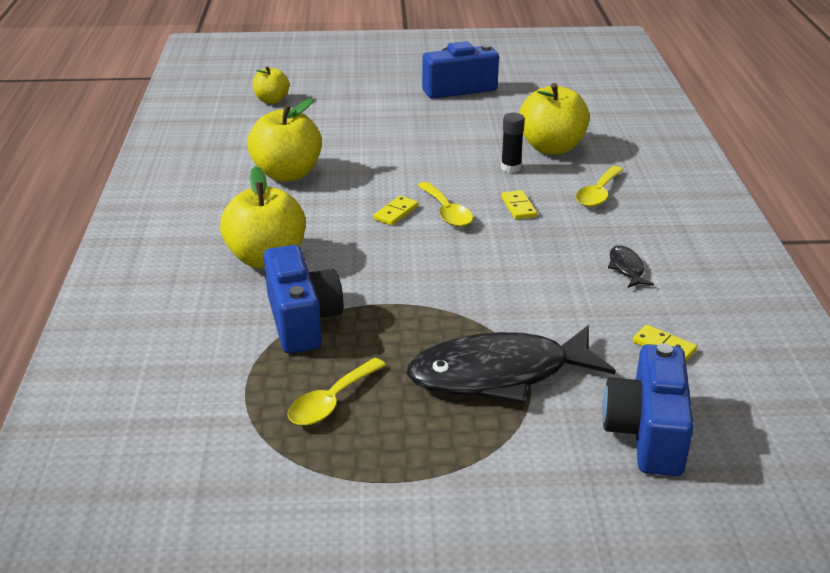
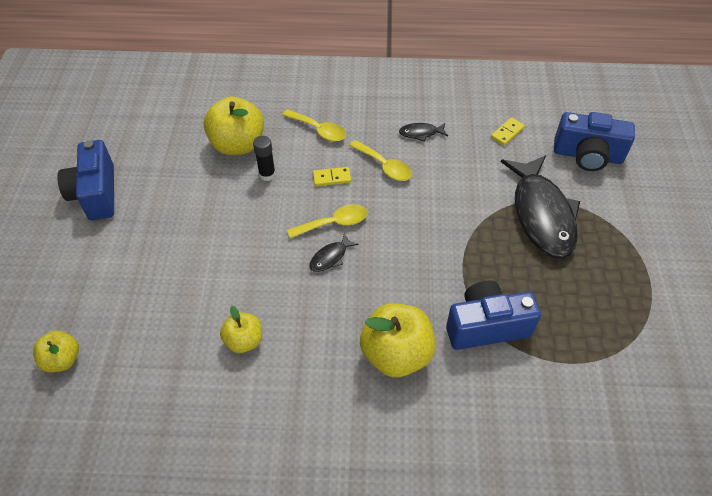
camera: 85 degrees left, 20 degrees up
yellow apple [247,99,322,182] -> yellow apple [220,306,262,353], size x0.57
yellow spoon [287,358,386,425] -> yellow spoon moved to [349,140,412,181]
yellow domino [373,196,418,226] -> black fish [309,233,359,272]

